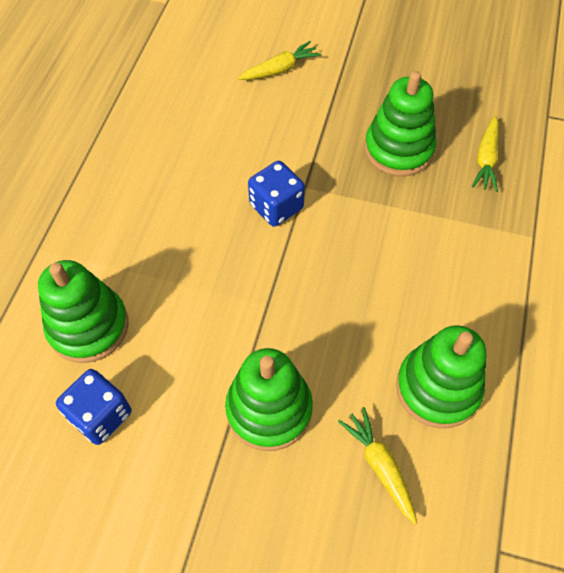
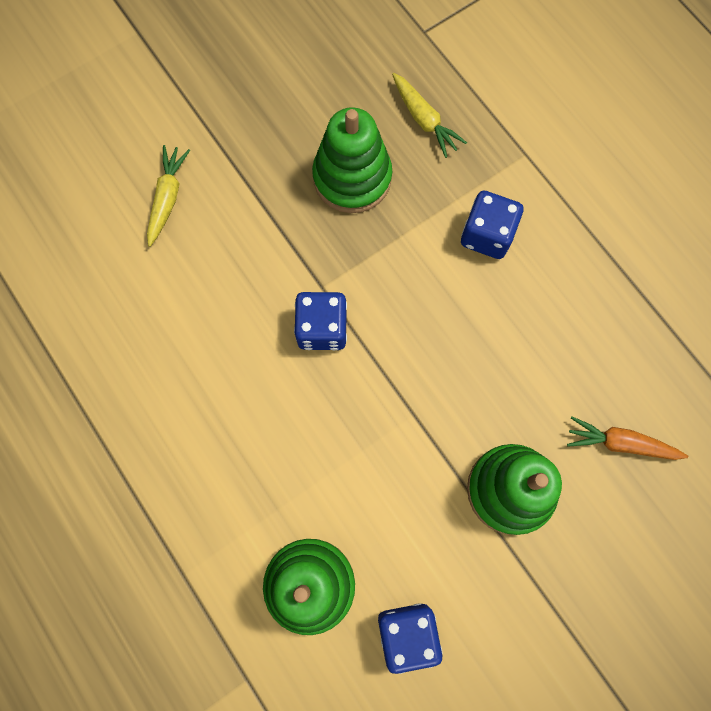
camera: 50 degrees left, 15 degrees up
yellow carrot [338,407,417,524] -> orange carrot [567,416,688,460]
green stacking toy [396,325,486,428] -> none
none -> blue dice [461,191,523,259]

